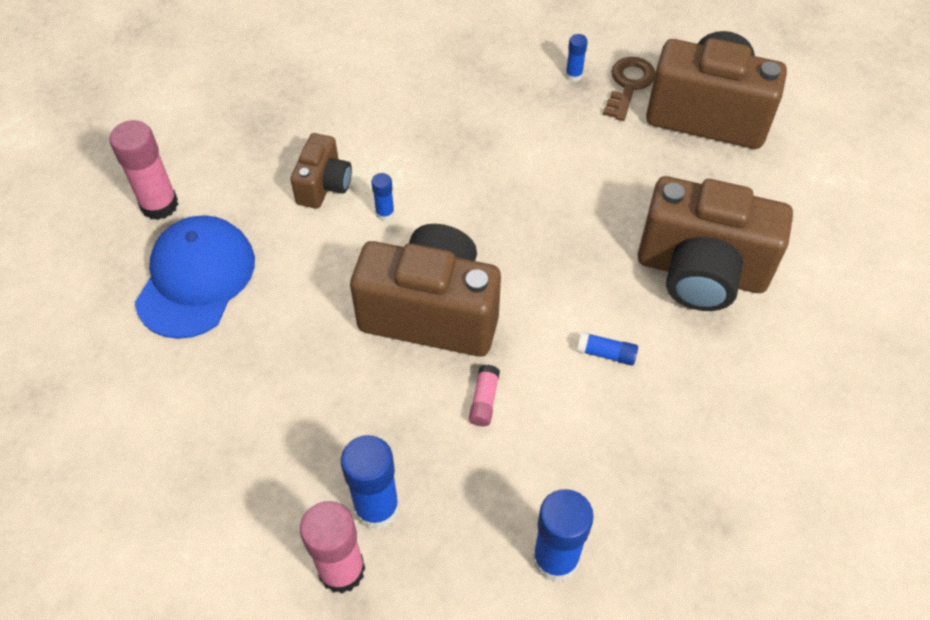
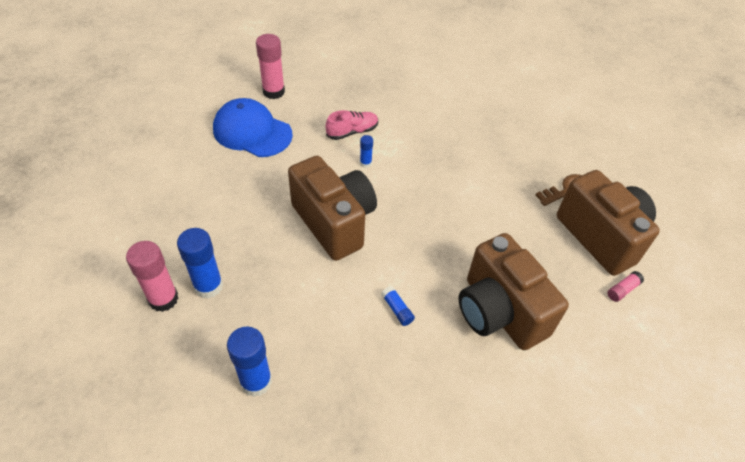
camera: 40 degrees right, 5 degrees down
blue cap [135,215,255,339] -> blue cap turned 120 degrees counterclockwise [213,98,293,157]
brown camera [290,133,352,209] -> pink shoe [325,110,378,140]
pink glue stick [469,365,500,426] -> pink glue stick moved to [607,271,644,302]
blue glue stick [566,34,588,82] -> none

